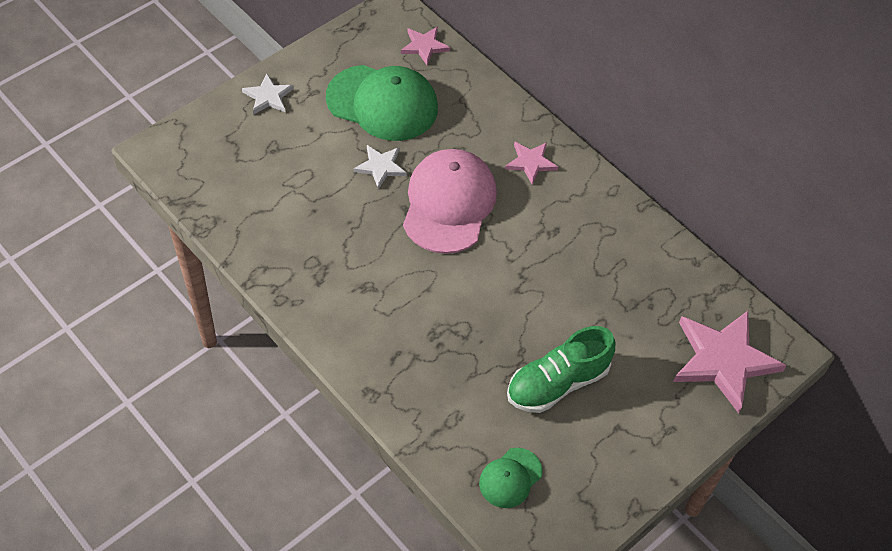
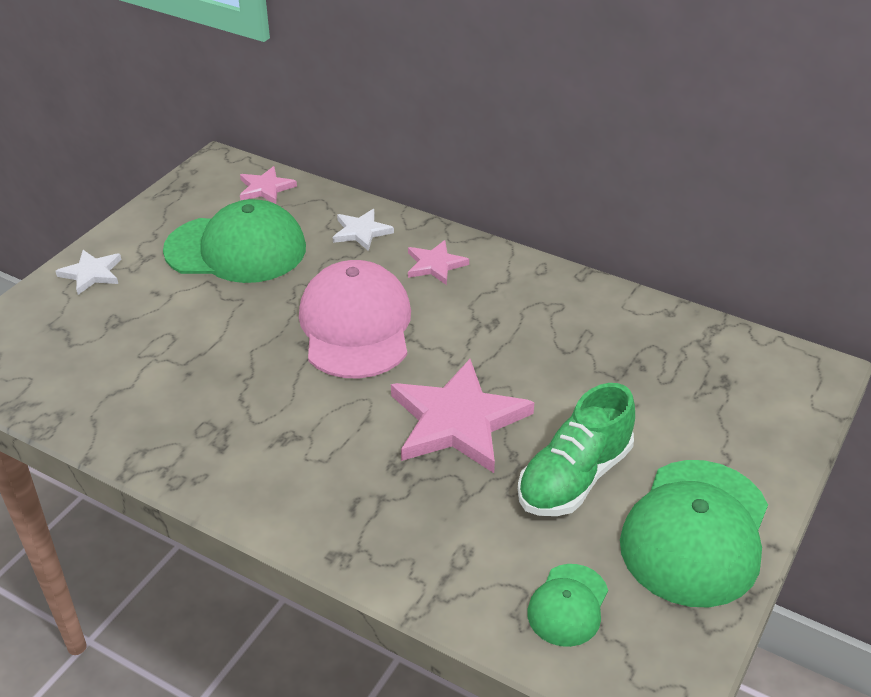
camera: 15 degrees left, 15 degrees down
white star [353,145,407,189] -> white star moved to [333,209,394,251]
pink star [673,311,787,413] -> pink star moved to [391,359,534,473]
none -> green cap [620,460,768,607]

